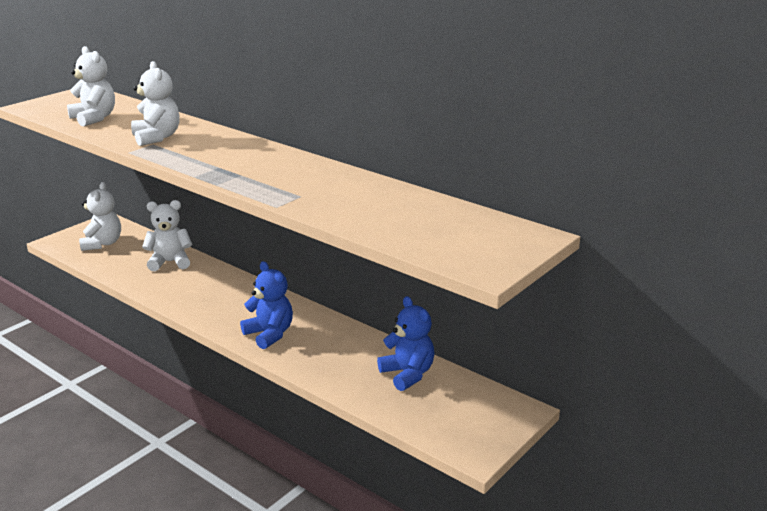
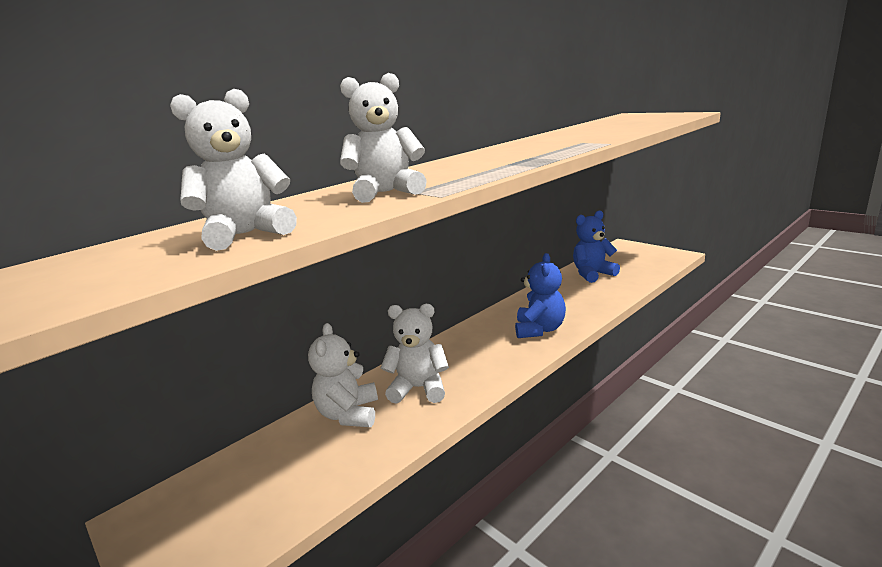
camera: 80 degrees left, 5 degrees down
white teddy bear [79,182,121,251] -> white teddy bear moved to [381,304,449,404]
blue teddy bear [240,261,293,349] -> blue teddy bear turned 135 degrees clockwise [515,253,566,338]

